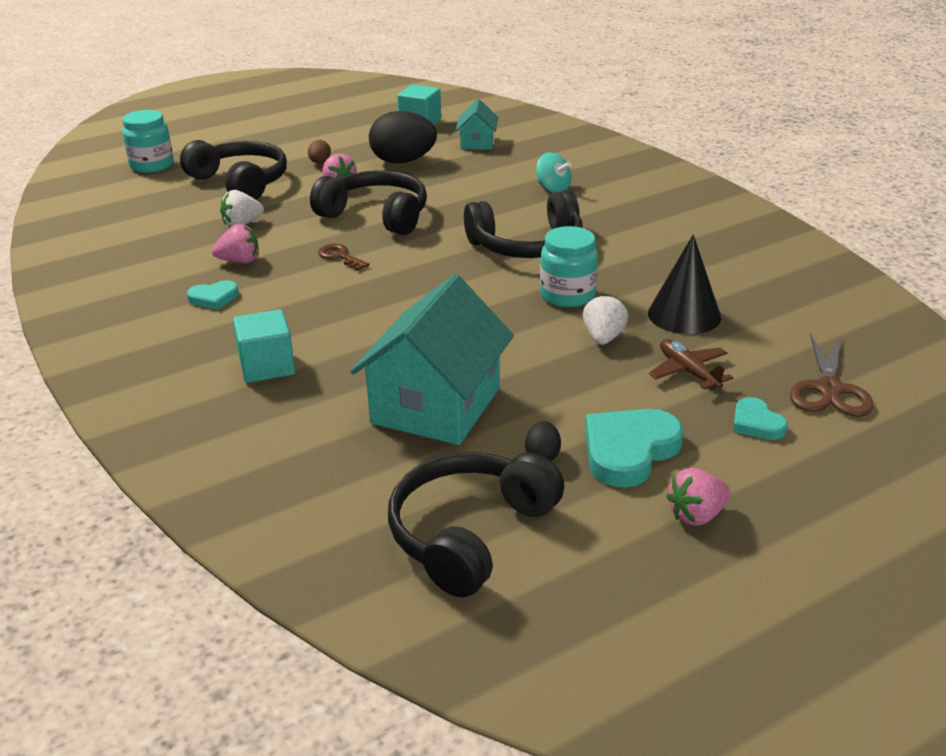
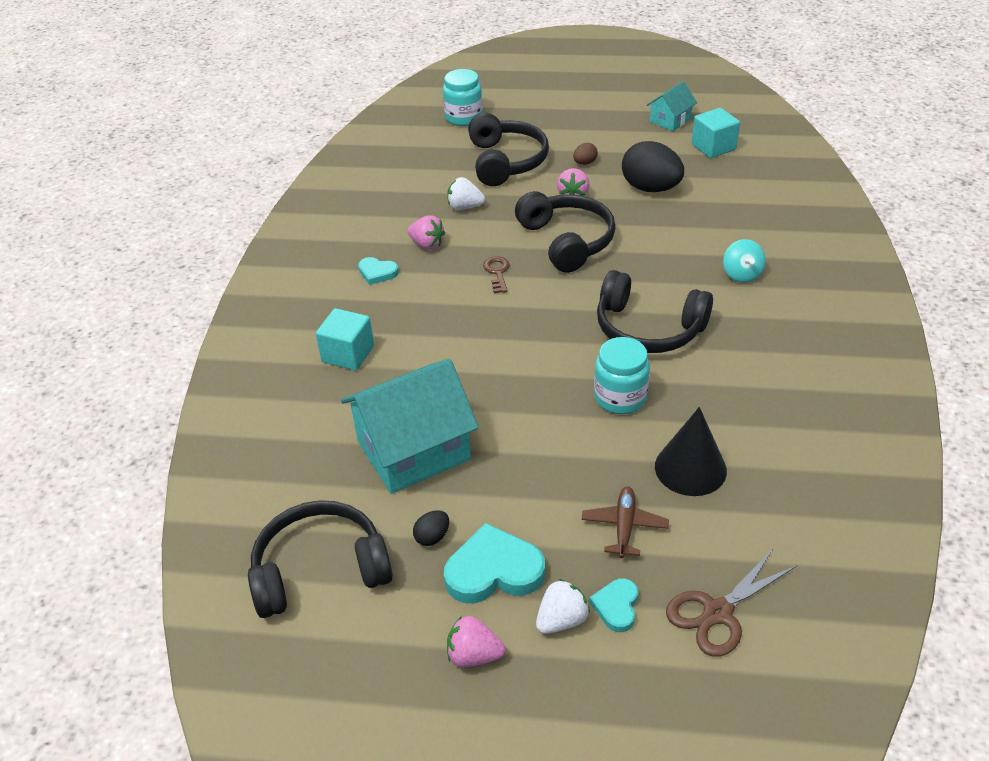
camera: 40 degrees right, 10 degrees up
turquoise house [456,99,498,150] -> turquoise house moved to [647,82,697,131]
white strawberry [583,294,628,345] -> white strawberry moved to [536,579,590,634]

